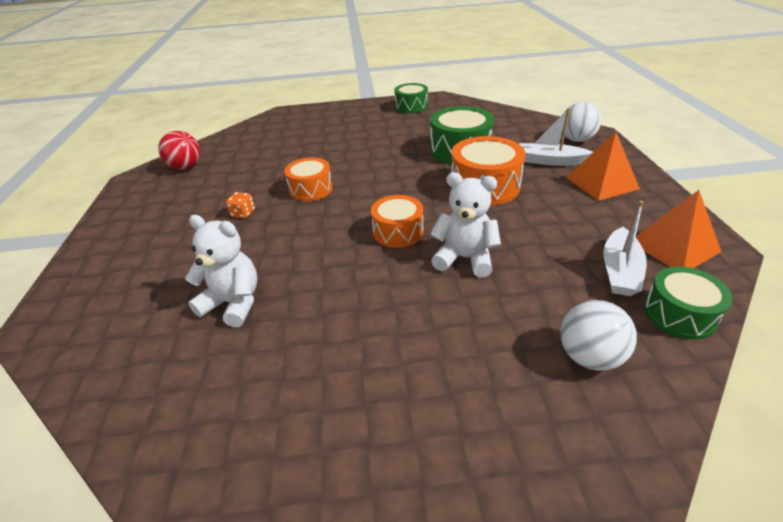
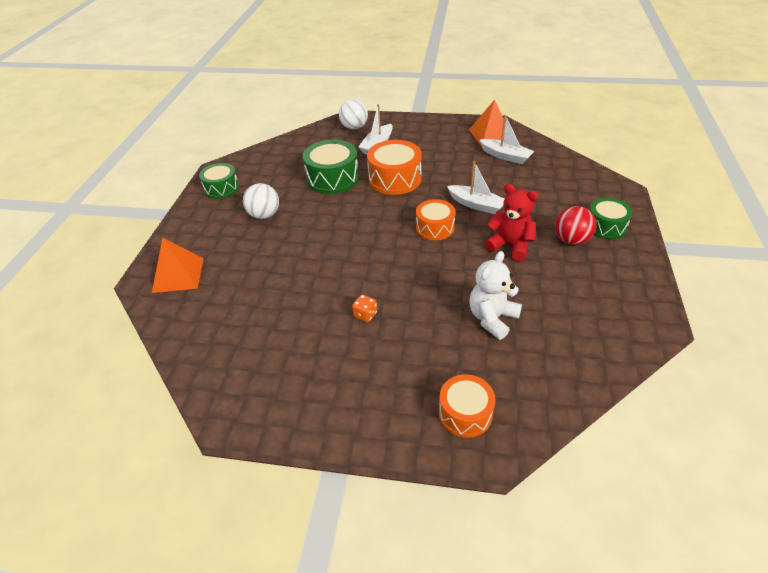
camera: 75 degrees left, 5 degrees up
red ball [158,131,200,170] -> red ball moved to [555,206,596,245]
orange drum [284,157,333,201] -> orange drum moved to [439,375,495,438]
white teddy bear [430,172,501,277] -> white boat [447,161,504,214]
white ball [560,300,637,370] -> white ball moved to [243,183,279,219]
orange pyramid [566,132,640,201] -> orange pyramid moved to [152,238,204,293]
green drum [644,266,733,340] -> green drum moved to [589,198,633,239]
none -> red teddy bear [484,184,539,262]

